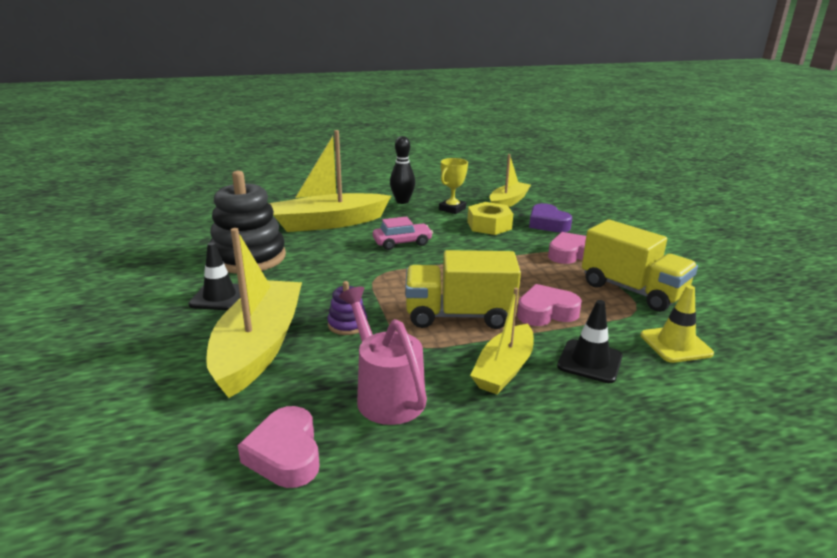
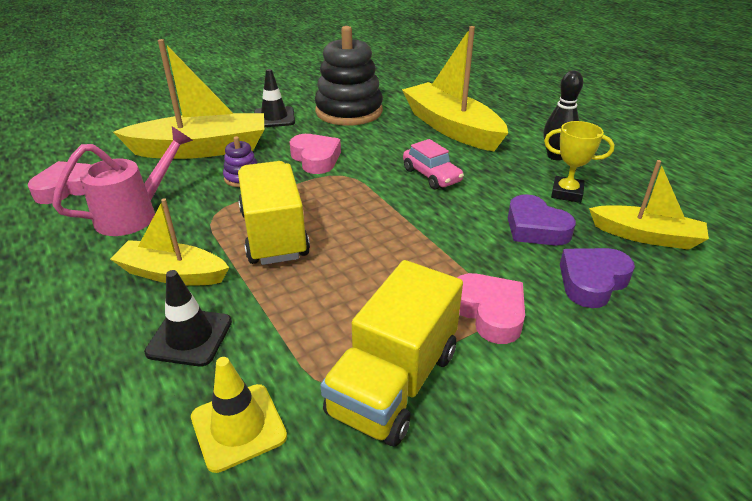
camera: 75 degrees right, 10 degrees up
yellow nut [467,202,513,235] -> purple heart [508,194,576,246]
pink heart [517,284,582,326] -> pink heart moved to [290,134,341,174]

